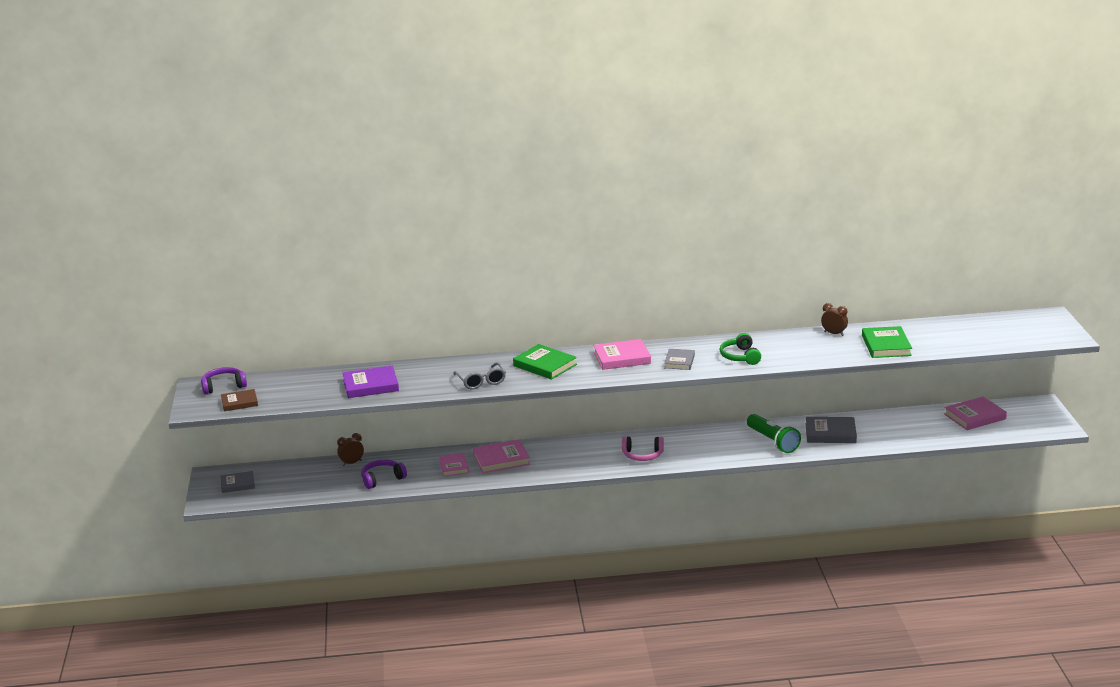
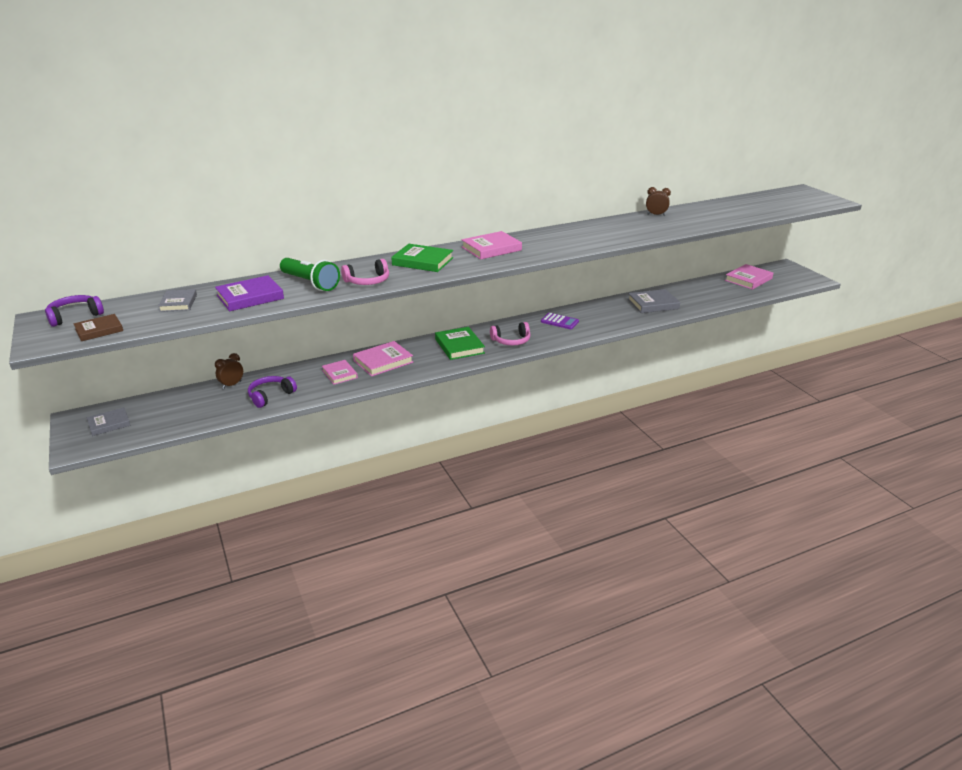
camera: 20 degrees left, 5 degrees up
grey glasses [453,362,506,389] -> pink headphones [341,259,389,285]
grey book [664,349,695,370] -> grey book moved to [158,289,197,312]
green headphones [720,333,761,365] -> none
green flashlight [747,414,801,453] -> green flashlight moved to [280,258,340,291]
green book [862,326,912,358] -> green book moved to [435,327,485,360]
none -> purple calculator [541,313,579,329]

